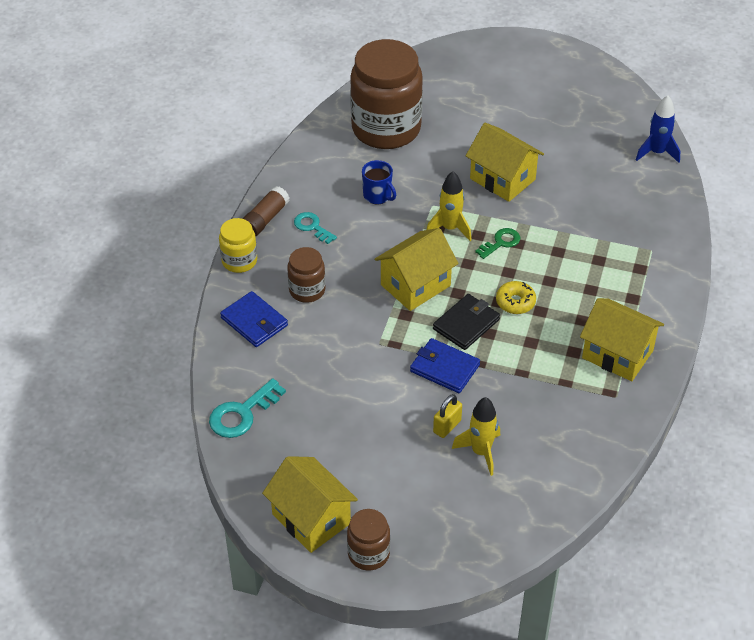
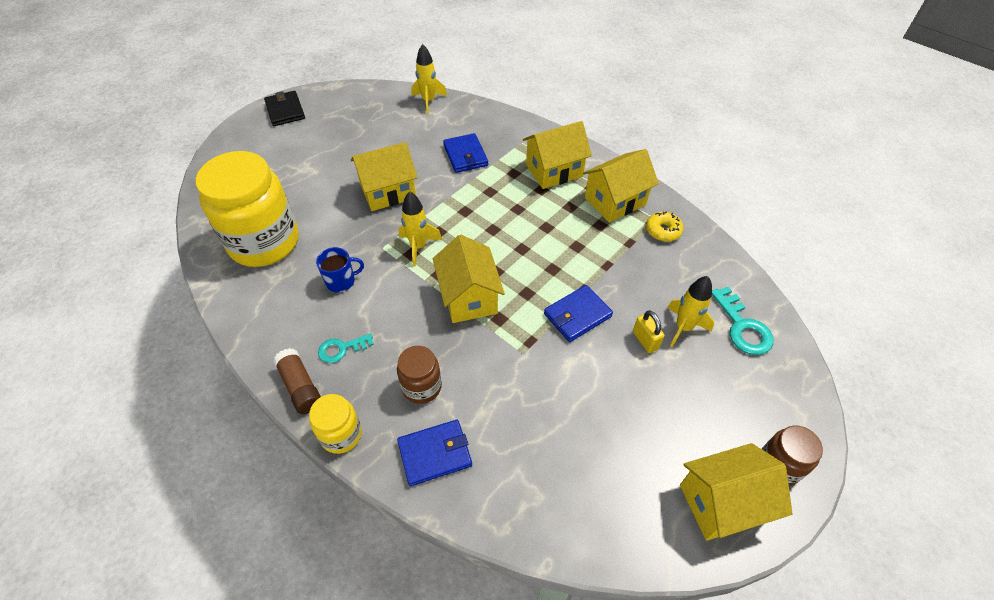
camera: 65 degrees left, 5 degrees up
turquoise key [209,378,286,438] -> turquoise key moved to [712,287,774,355]
brown jar [350,39,423,149] -> yellow jar [196,151,299,267]
black wallet [433,294,500,350] -> black wallet moved to [264,91,305,126]
green key [475,228,520,259] -> none
yellow donut [496,281,536,314] -> yellow donut moved to [646,212,683,242]
blue rocket [636,95,680,163] -> yellow rocket [411,44,447,114]
none -> blue wallet [443,133,488,173]
none -> yellow house [523,121,592,189]

